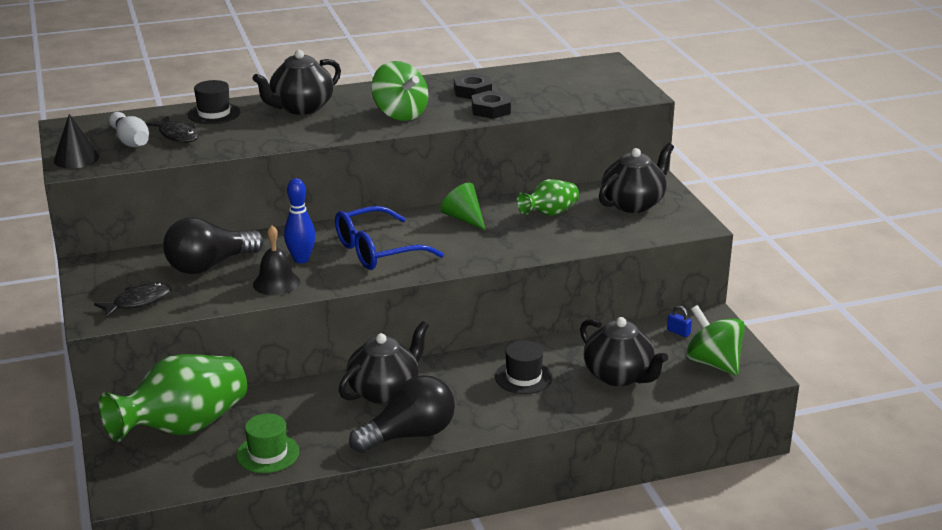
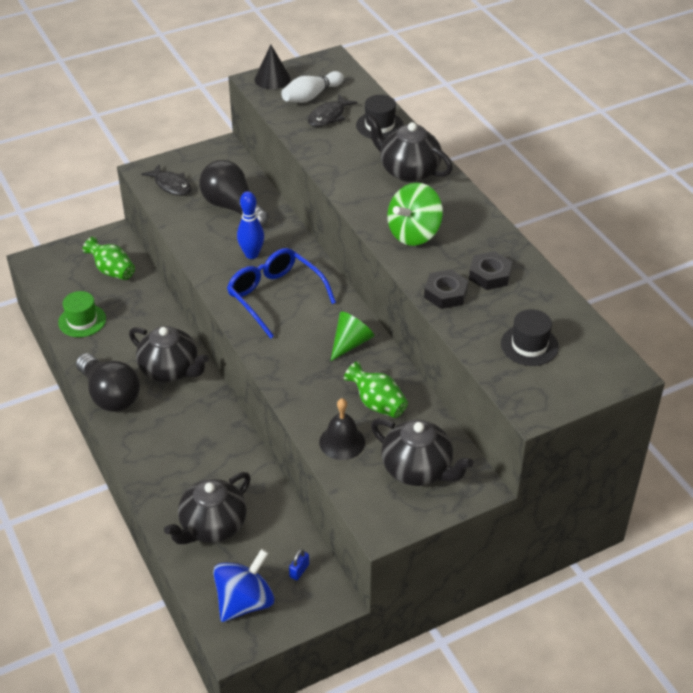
camera: 80 degrees right, 15 degrees up
green vase [99,354,247,442] -> green vase [82,236,135,280], size x0.53
black bell [253,225,300,296] -> black bell moved to [319,398,365,460]
black hat [495,340,553,394] -> black hat moved to [501,309,559,366]
green spinning top [685,305,745,376] -> blue spinning top [213,549,274,622]

